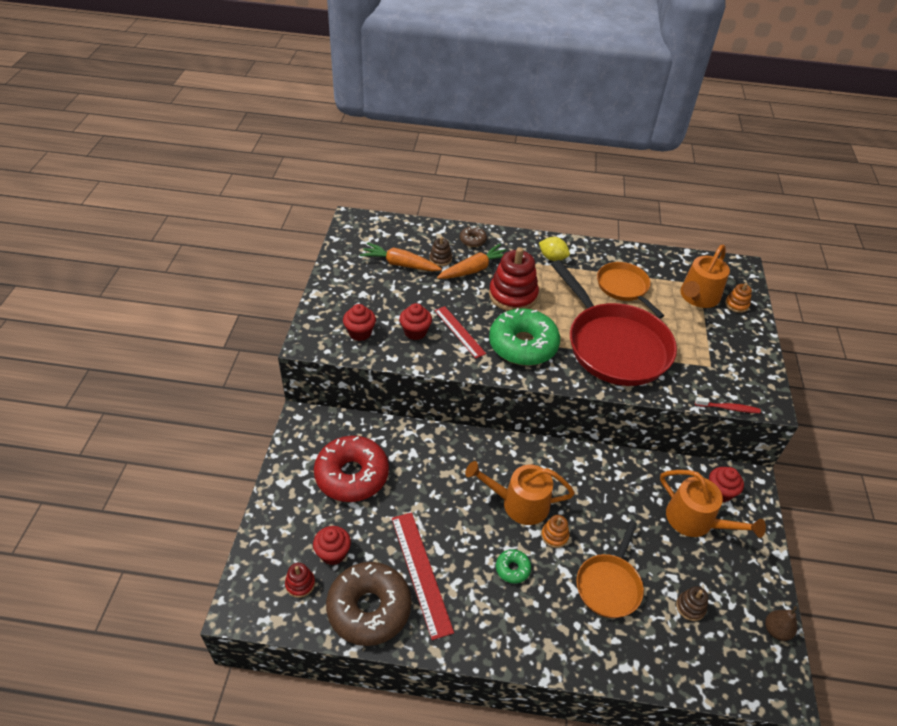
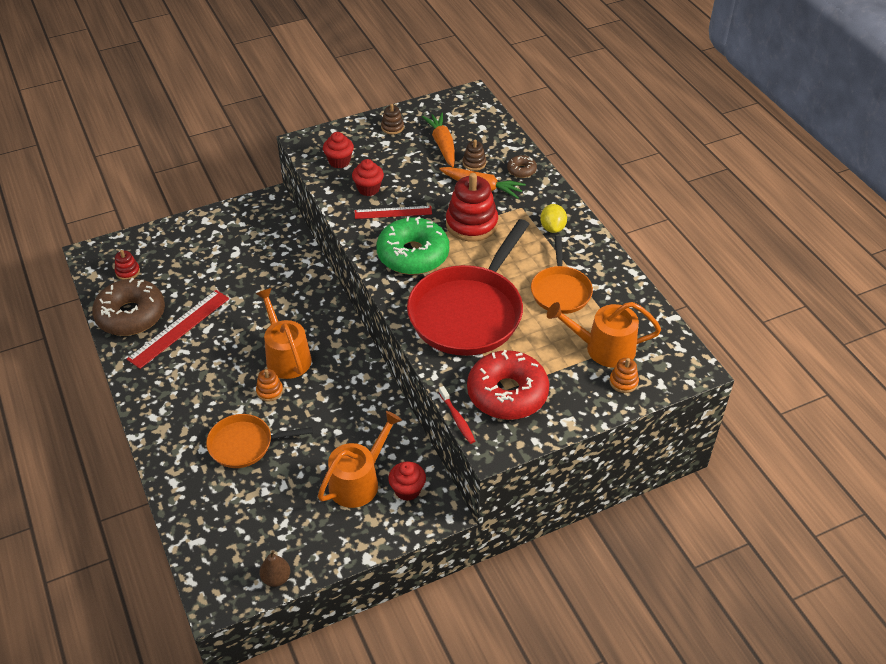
camera: 60 degrees right, 0 degrees up
red cupcake [313,526,351,565] -> none
red donut [314,436,389,502] -> red donut moved to [467,350,549,420]
red ruler [435,306,486,358] -> red ruler turned 60 degrees clockwise [355,206,432,219]
green donut [496,549,531,584] -> none
orange pan [597,262,664,318] -> orange pan turned 150 degrees clockwise [531,235,593,314]
orange watering can [660,470,766,538] -> orange watering can turned 150 degrees counterclockwise [318,411,402,508]
brown stacking toy [676,586,708,621] -> brown stacking toy moved to [381,104,404,135]

